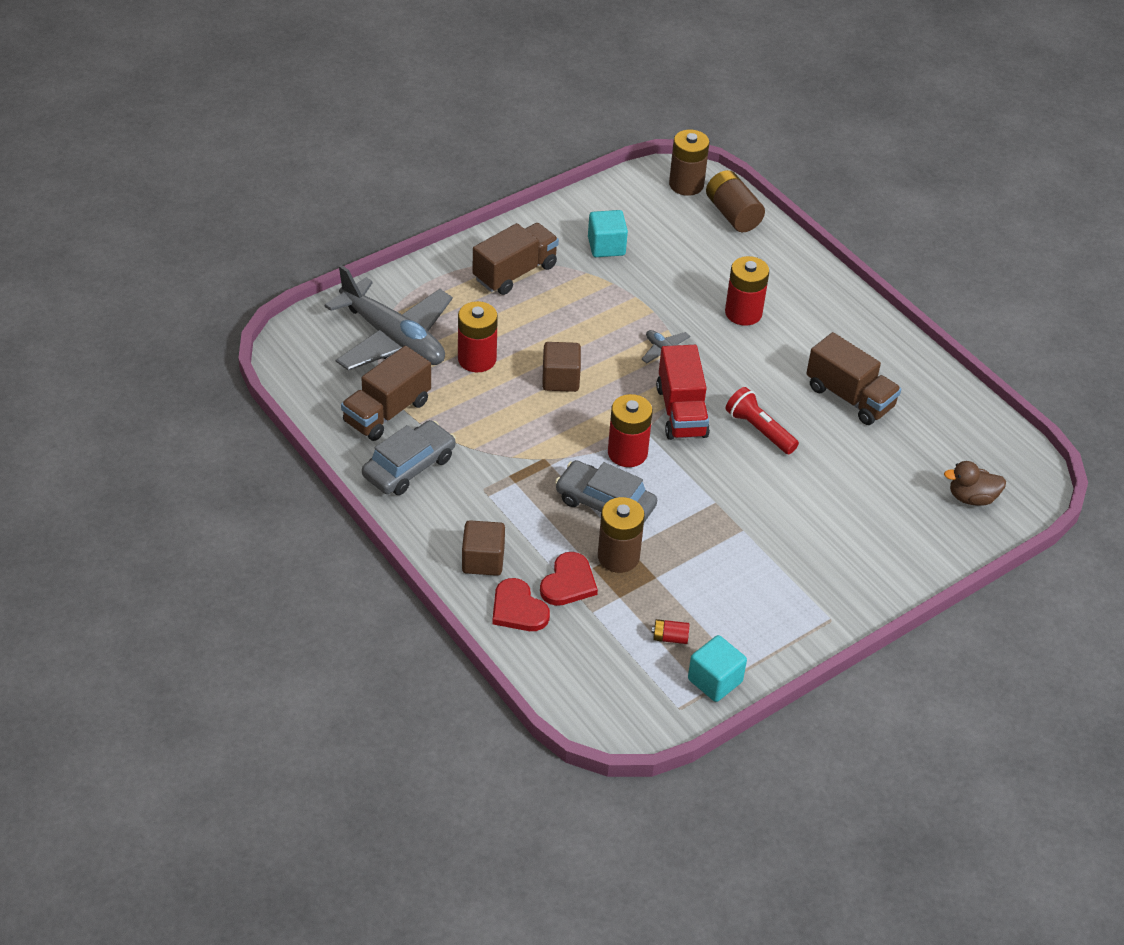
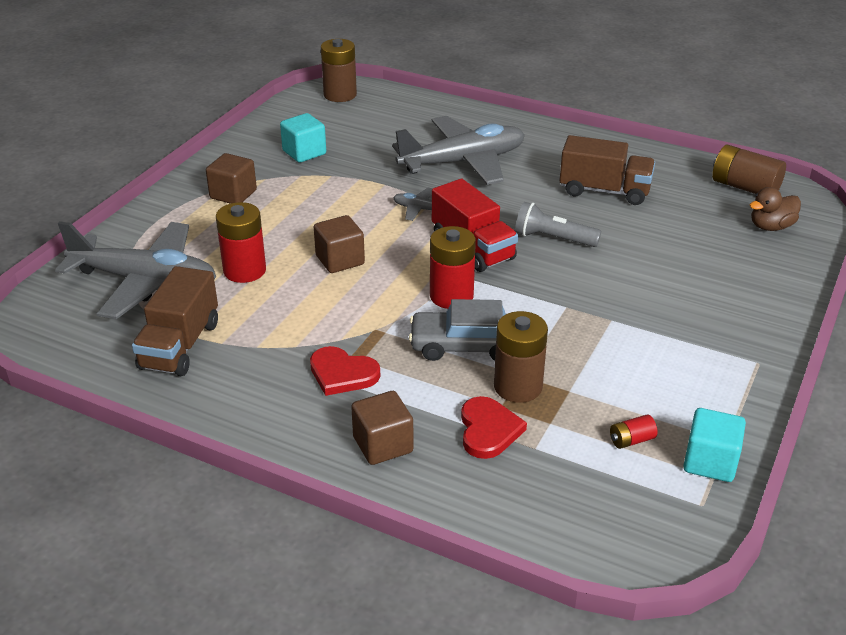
camera: 25 degrees left, 10 degrees down
grey car [362,420,456,495] -> none
brown truck [473,223,559,295] -> brown cube [206,153,257,204]
red heart [492,578,550,631] -> red heart moved to [310,346,380,396]
brown battery [706,170,765,232] -> brown battery moved to [712,144,786,194]
red battery [725,256,769,326] -> grey plane [392,116,525,185]
red flashlight [725,387,799,454] -> grey flashlight [515,202,601,247]

